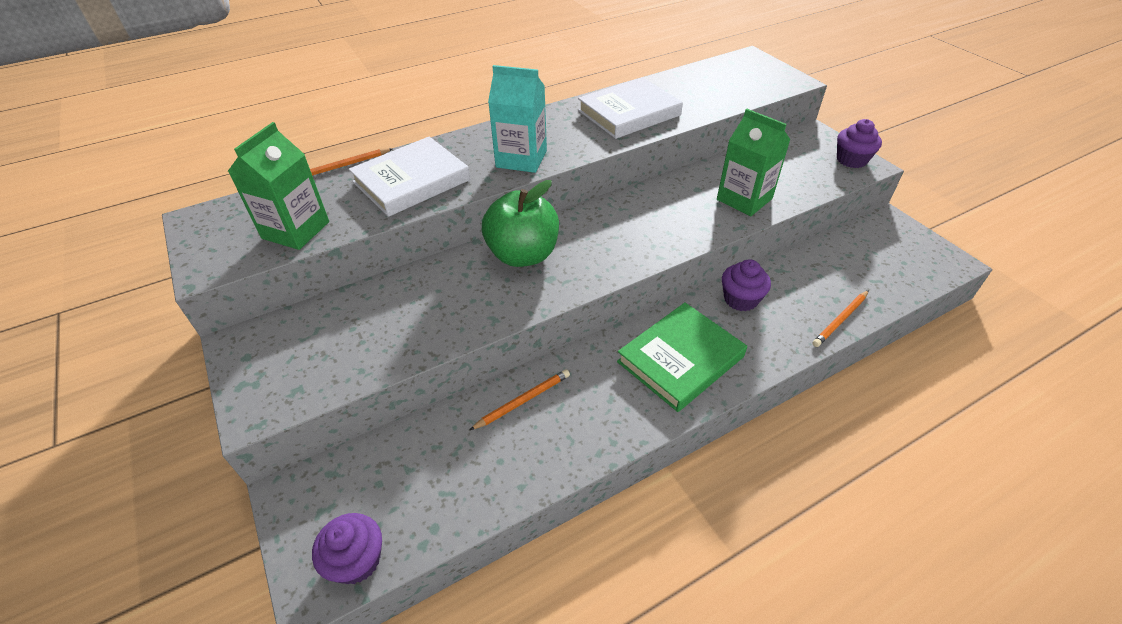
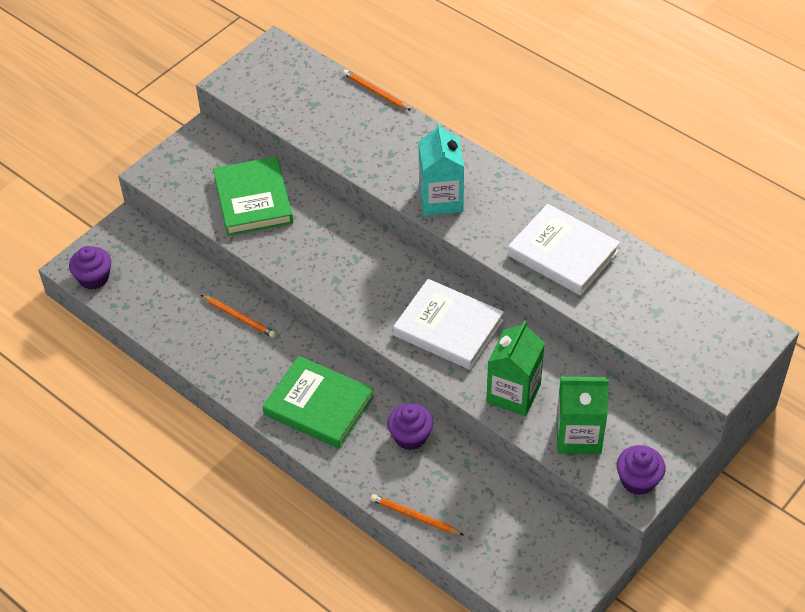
camera: 70 degrees right, 5 degrees up
green carton [228,122,329,250] -> green carton moved to [556,377,609,454]
white book [349,137,470,217] -> white book moved to [393,279,504,370]
green apple [482,180,559,267] -> none
none -> green book [213,156,293,236]

